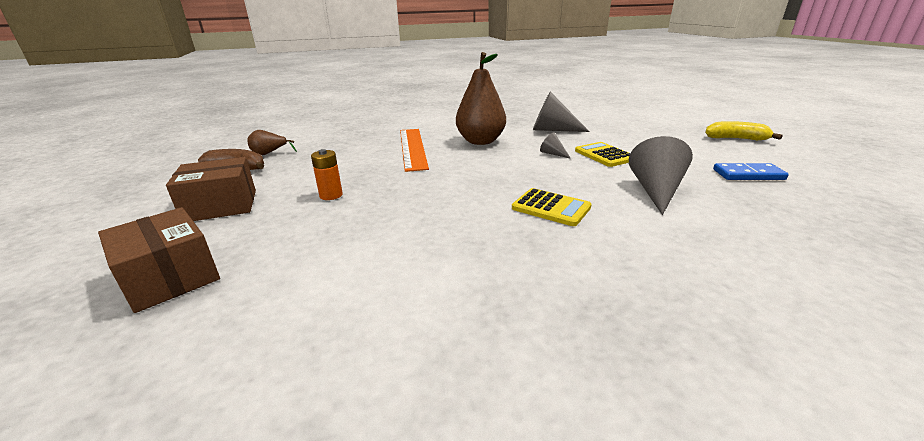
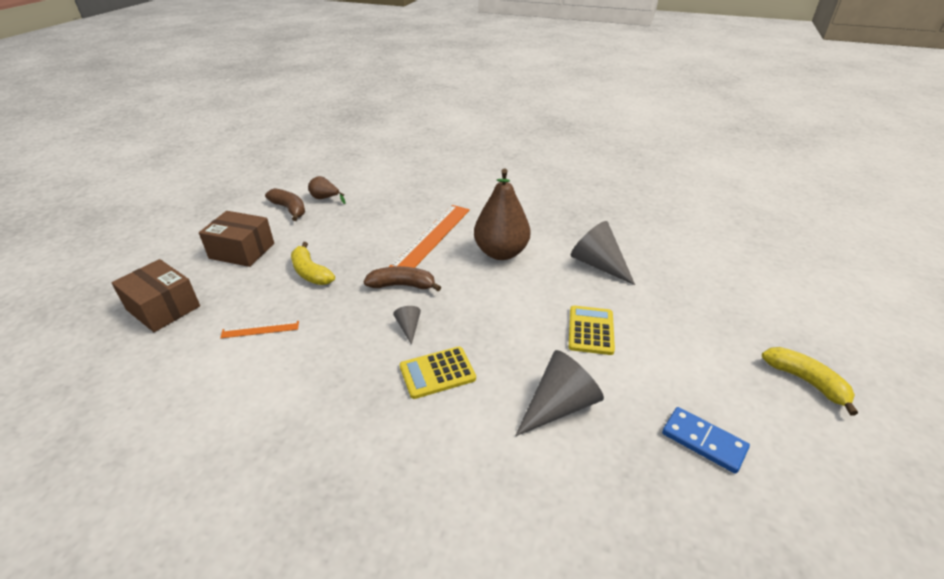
camera: 35 degrees right, 10 degrees up
brown box [98,207,220,313] -> brown box turned 45 degrees counterclockwise [111,259,200,332]
orange battery [311,149,343,200] -> yellow banana [291,242,335,285]
yellow calculator [512,188,591,226] -> yellow calculator turned 90 degrees clockwise [400,347,476,399]
grey cone [540,132,571,159] -> grey cone moved to [393,306,421,345]
none -> orange ruler [220,321,299,338]
none -> brown banana [364,266,441,291]

